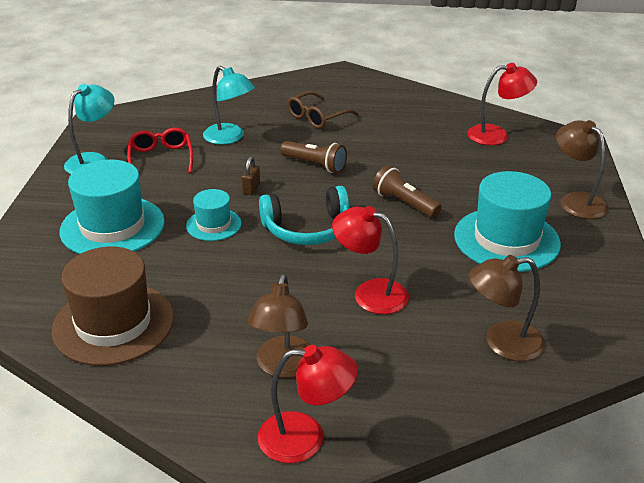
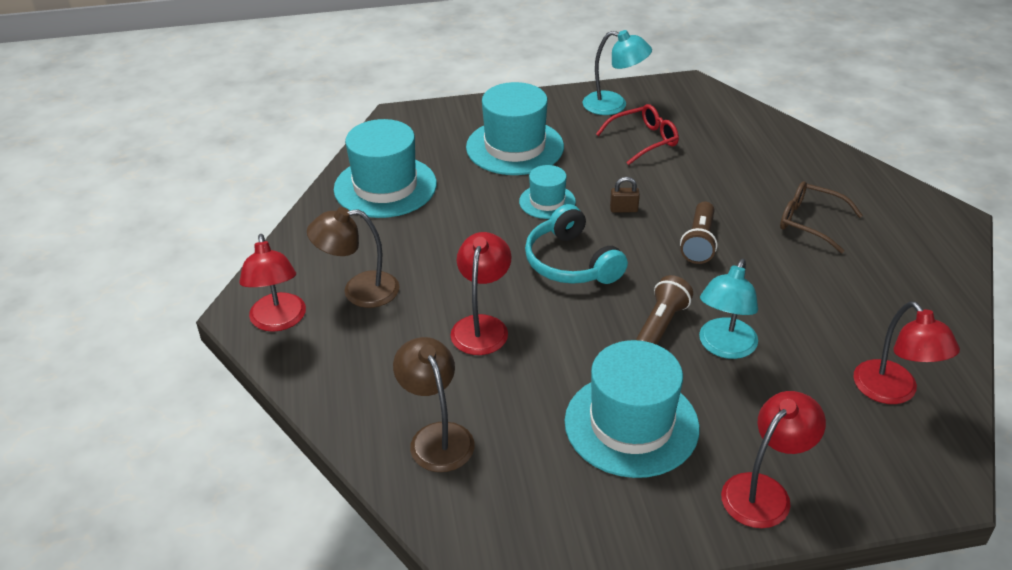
camera: 75 degrees right, 5 degrees up
brown hat [51,246,174,366] -> turquoise hat [334,119,437,218]
turquoise lamp [203,66,255,145] -> turquoise lamp moved to [699,259,758,359]
brown lamp [556,120,608,219] -> red lamp [721,391,826,528]

